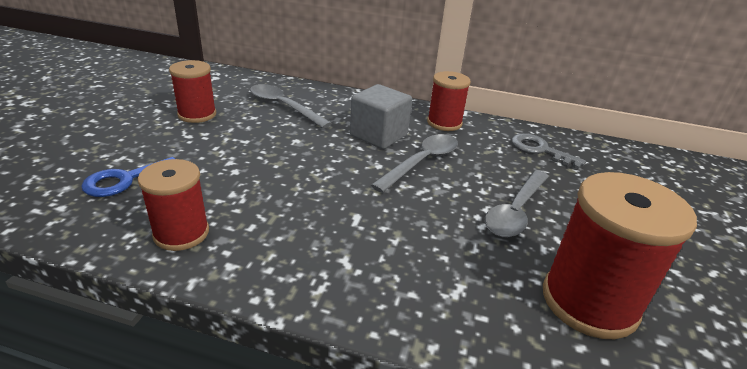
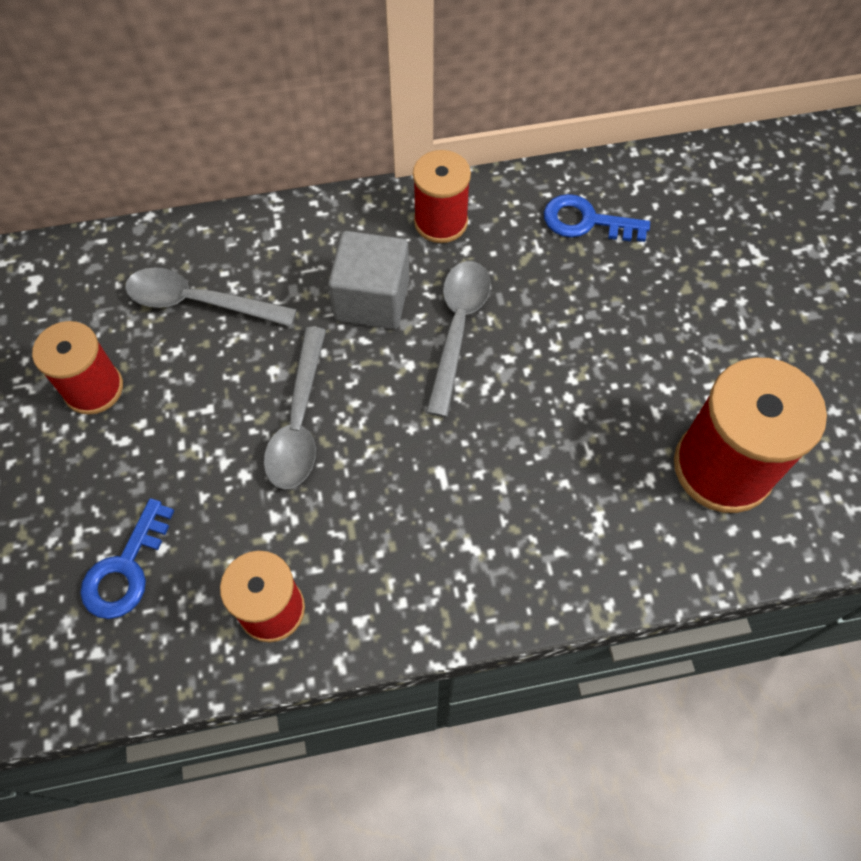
camera: 25 degrees left, 30 degrees up
grey spoon [485,170,549,237] -> grey spoon moved to [264,327,326,489]
grey key [511,133,586,169] -> blue key [544,194,650,242]

